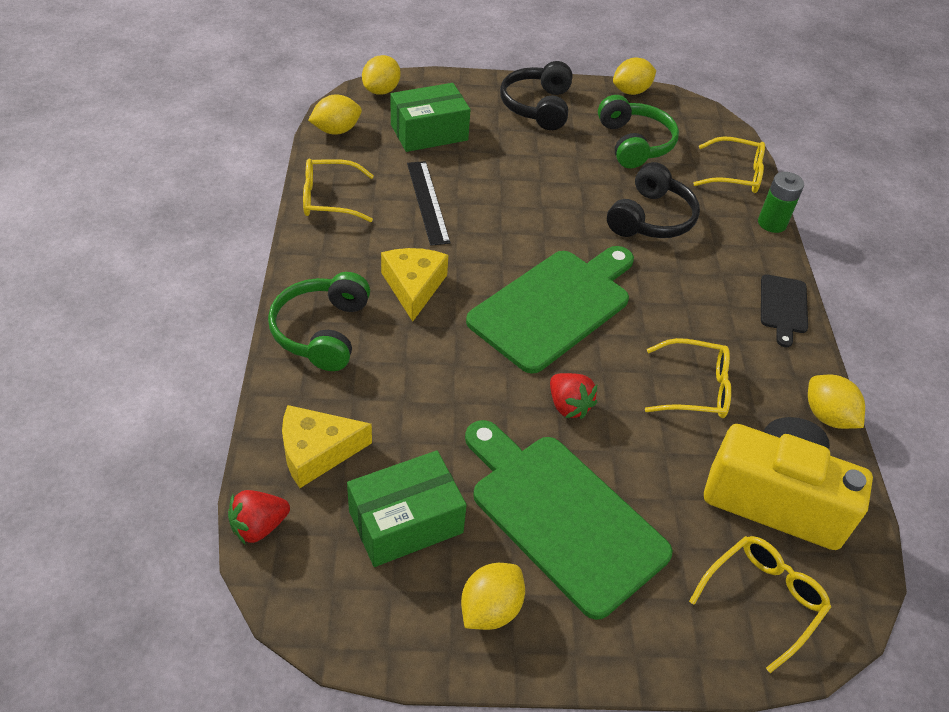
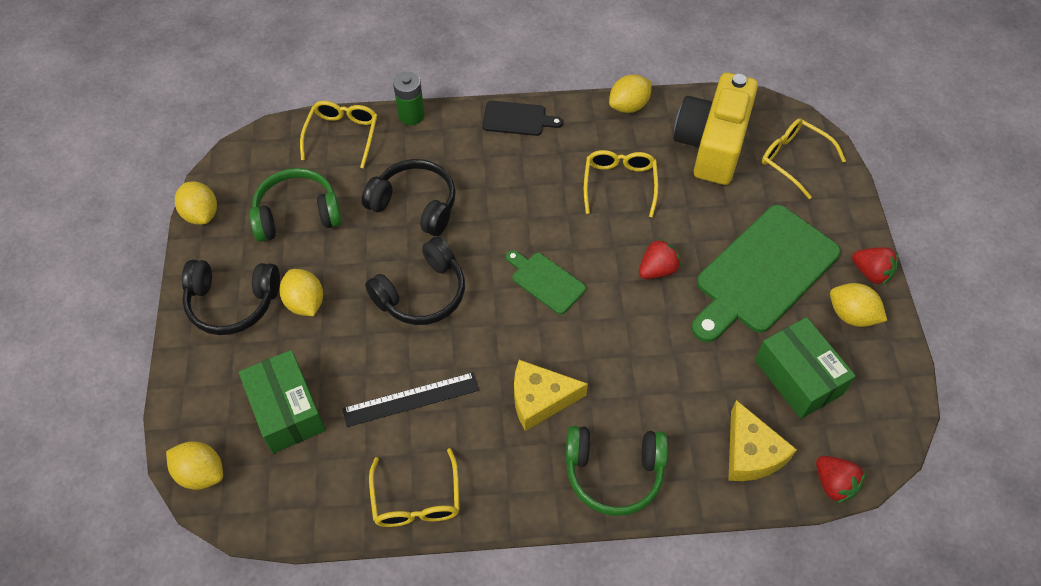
camera: 90 degrees left, 10 degrees up
yellow lemon [308,94,362,135] -> yellow lemon moved to [279,269,323,316]
green cutting board [466,246,634,374] -> green cutting board [506,250,586,314], size x0.48
none -> black headphones [365,236,465,325]
none -> red strawberry [852,247,898,286]

